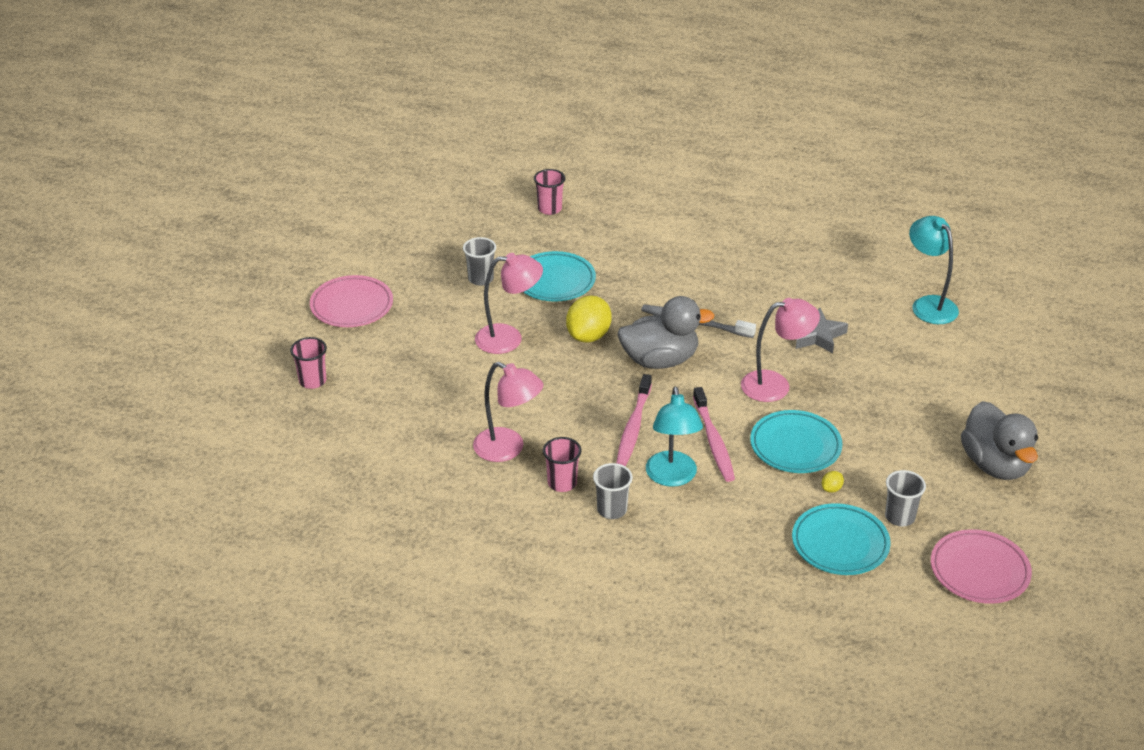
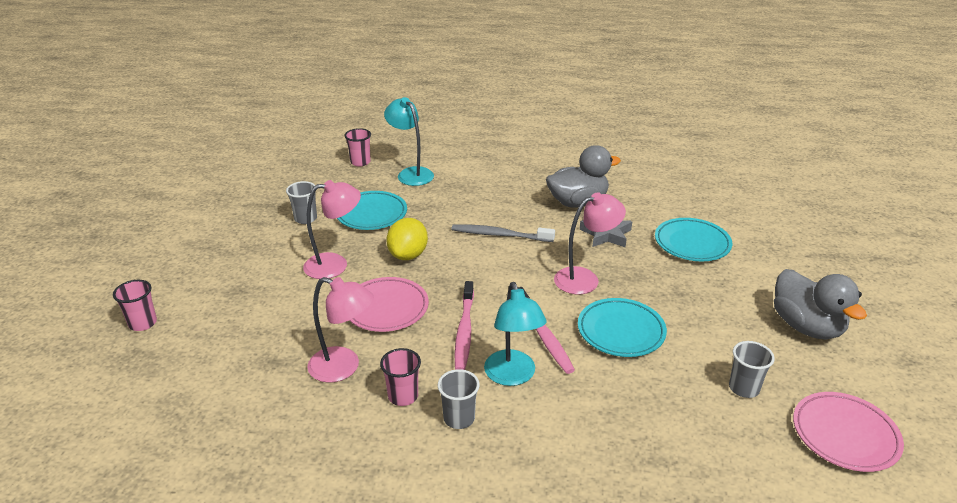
camera: 10 degrees left, 5 degrees down
pink plate [310,275,393,327] -> pink plate moved to [349,277,429,332]
grey duck [618,296,714,369] -> grey duck moved to [546,145,621,208]
turquoise plate [792,503,891,575] -> turquoise plate moved to [655,218,732,261]
yellow lemon [822,471,844,493] -> none
turquoise lamp [909,216,959,324] -> turquoise lamp moved to [384,97,434,186]

